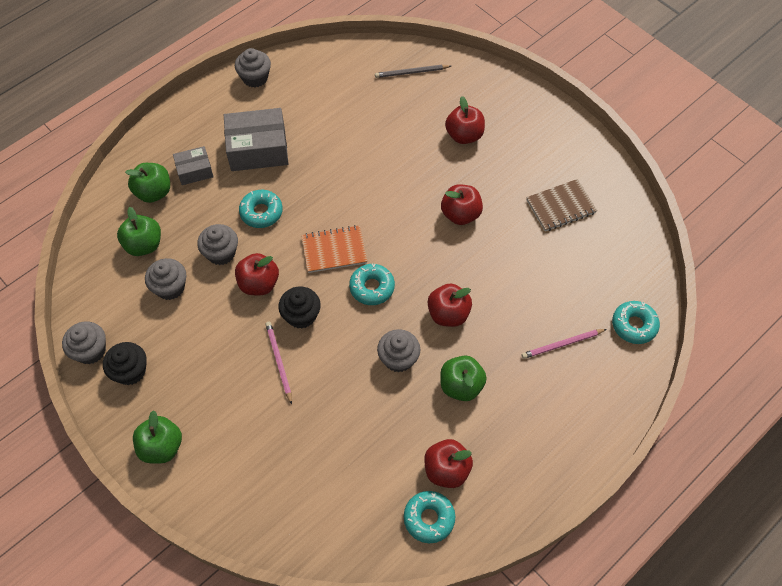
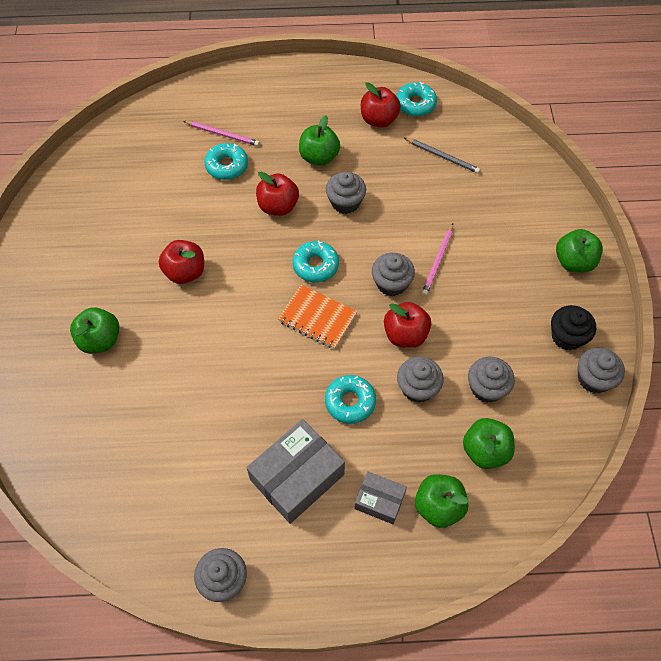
camera: 140 degrees left, 0 degrees up
grey box [224,108,289,171] -> grey box turned 75 degrees counterclockwise [246,419,345,524]
black cupcake [278,287,321,329] -> grey cupcake [372,253,415,296]
grey pencil [375,65,451,78] -> grey pencil moved to [405,138,480,173]
red apple [445,96,485,144] -> green apple [70,307,119,354]
brown notebook [526,179,597,231] -> none
turquoise donut [612,301,660,344] -> turquoise donut moved to [205,143,248,180]

